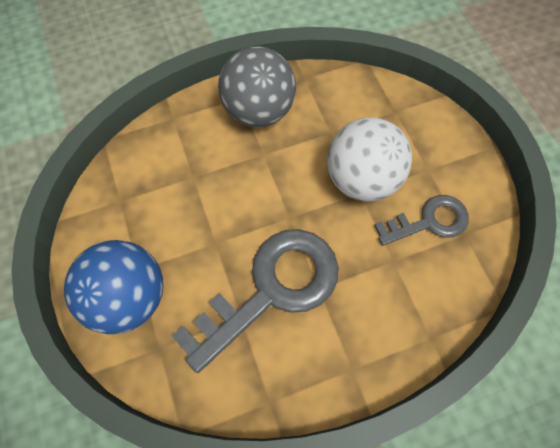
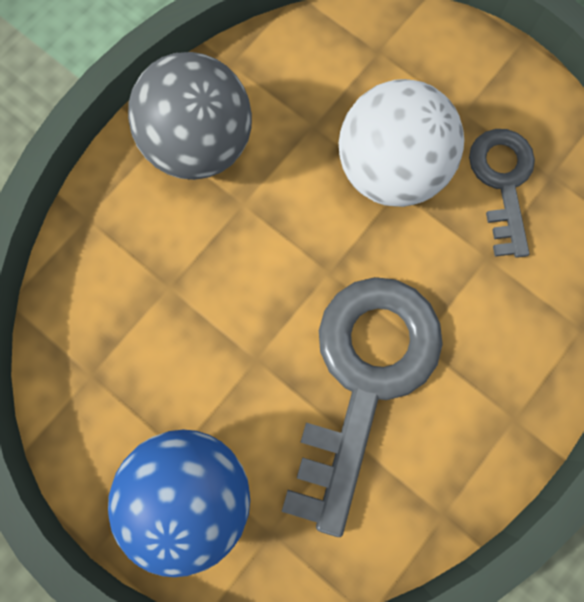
camera: 30 degrees left, 10 degrees up
grey key [374,195,469,246] -> grey key turned 45 degrees counterclockwise [469,129,535,258]

